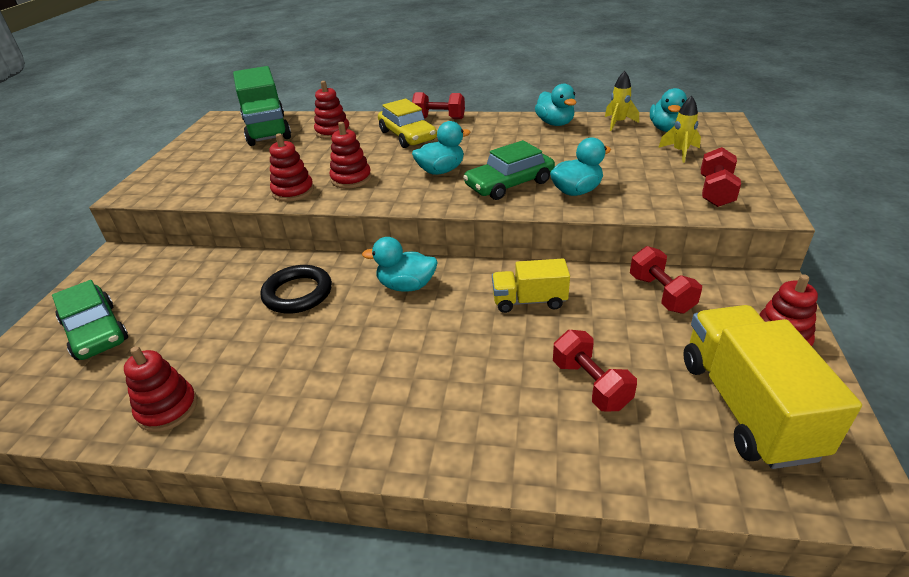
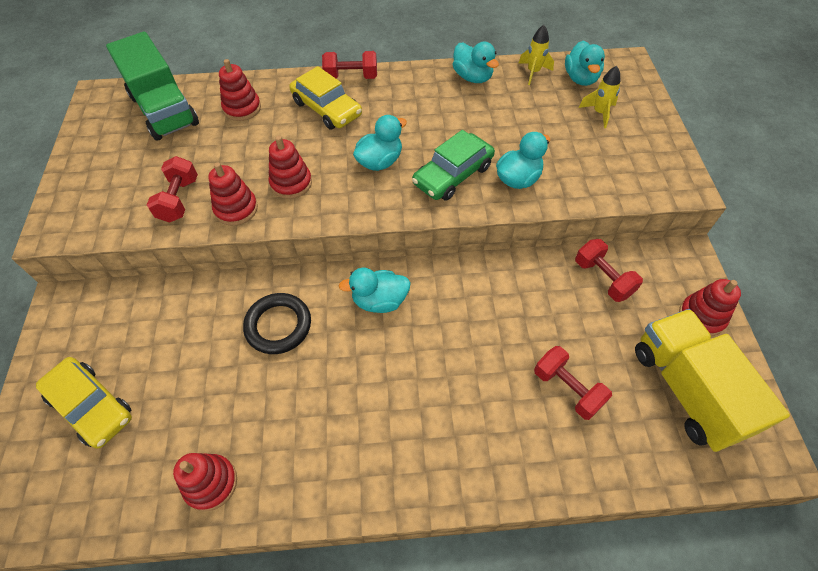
camera: 15 degrees left, 20 degrees up
green car [52,280,128,360] -> yellow car [36,357,132,449]
yellow truck [492,259,570,313] -> none
red dumbbell [701,147,741,207] -> red dumbbell moved to [147,156,198,223]

